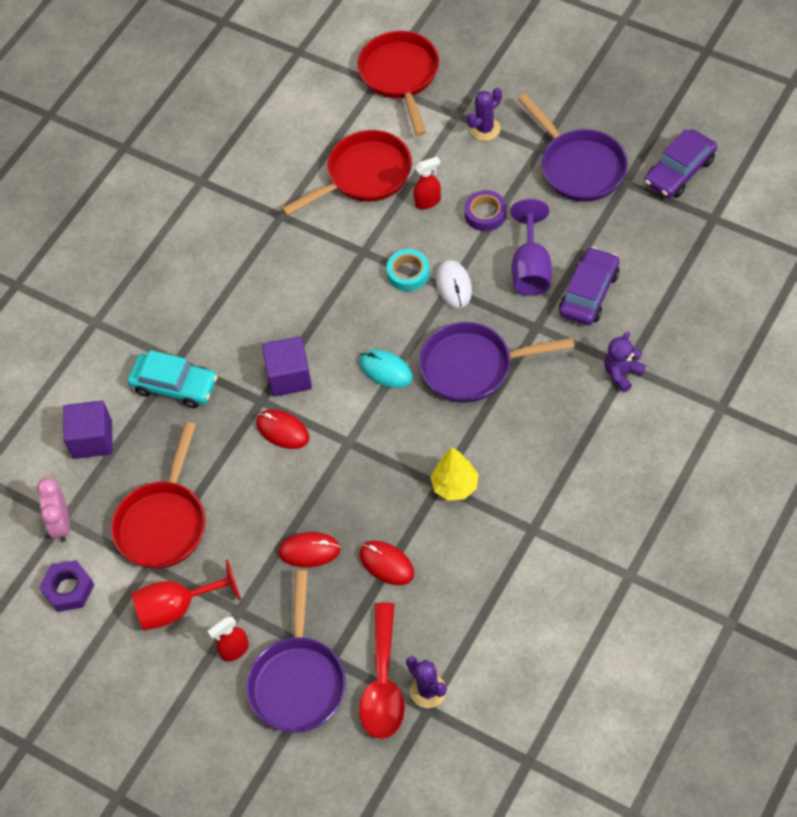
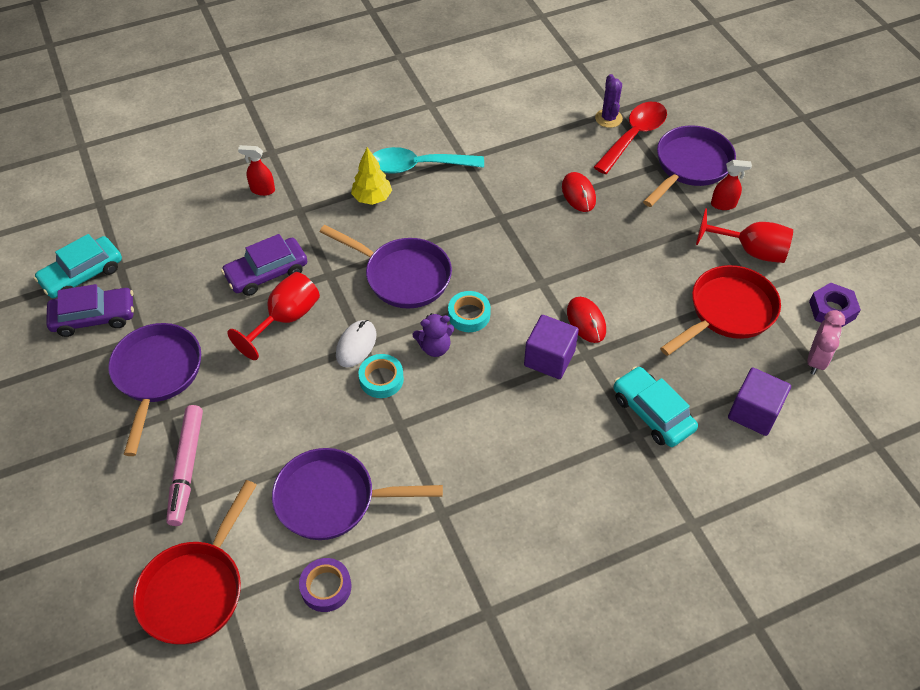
camera: 150 degrees left, 5 degrees down
red mouse [278,532,341,567] -> none
red pan [282,130,412,216] -> purple pan [272,448,443,540]
turquoise mouse [360,350,413,388] -> turquoise tape [448,291,491,332]
red spray bottle [413,156,441,209] -> red spray bottle moved to [238,145,275,196]
yellow tree [431,447,479,500] -> yellow tree moved to [351,147,392,205]
purple tape [464,190,506,231] -> purple tape moved to [299,558,352,612]
purple cactus [467,88,502,141] -> pink marker [166,405,203,526]
purple goblet [510,199,552,296] -> red goblet [227,272,320,360]
purple teddy bear [604,332,646,392] -> purple teddy bear moved to [412,313,454,357]
none -> turquoise car [34,234,122,298]
none -> turquoise spoon [373,147,484,174]

